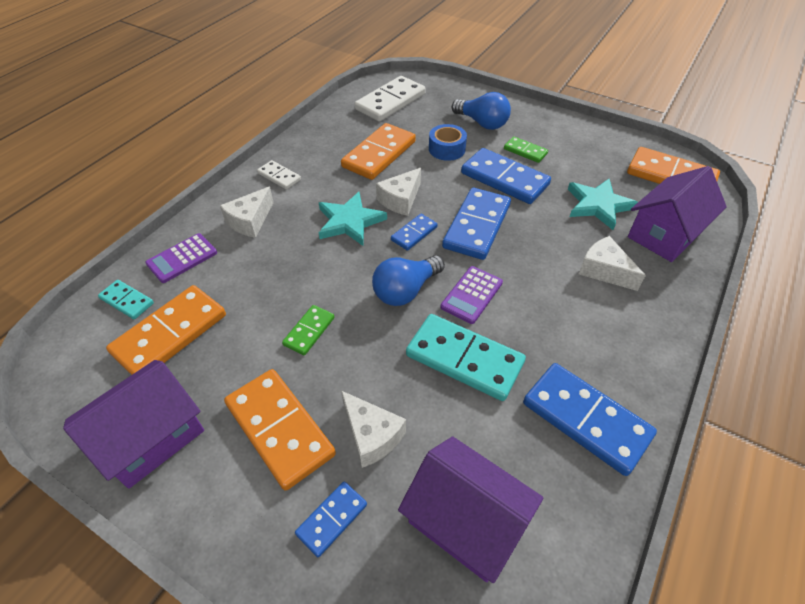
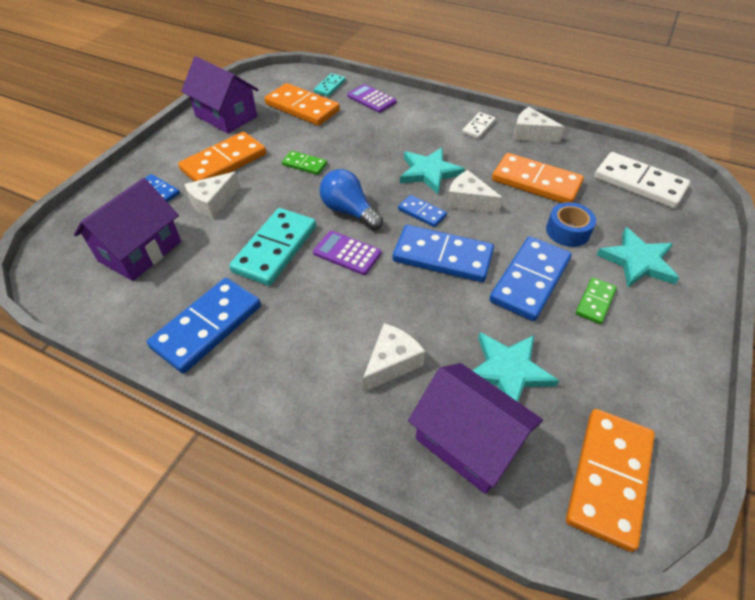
camera: 85 degrees right, 0 degrees up
white cheese [220,187,274,238] -> white cheese moved to [513,107,564,143]
blue light bulb [452,92,511,130] -> turquoise star [597,227,679,287]

